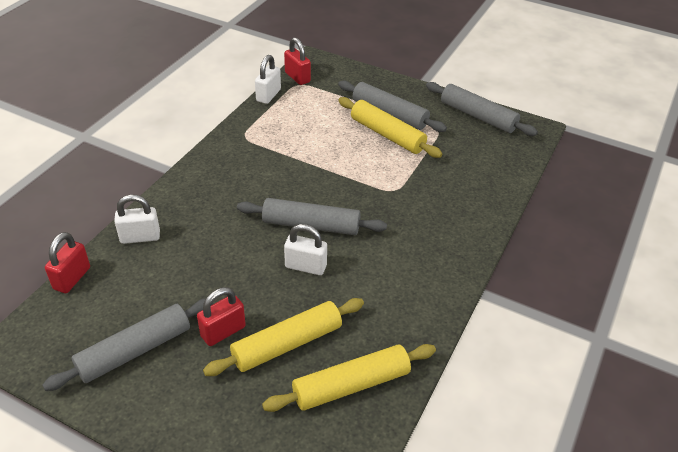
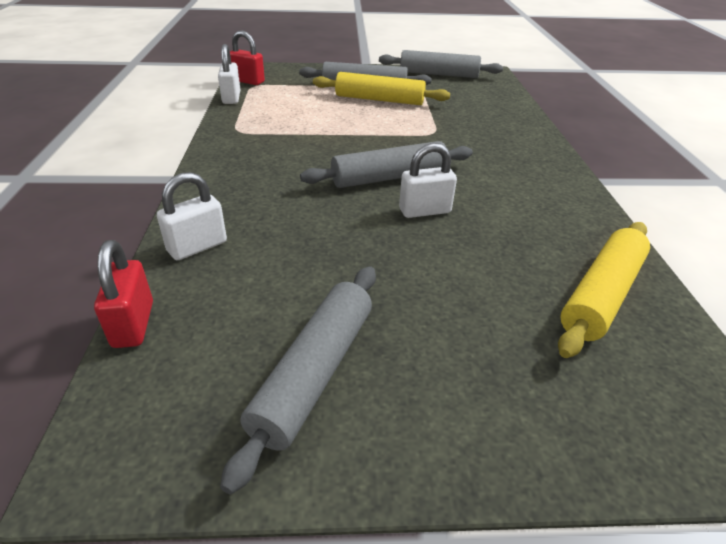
camera: 30 degrees left, 5 degrees down
red padlock [197,287,246,346] -> none
yellow rolling pin [203,298,364,376] -> none

